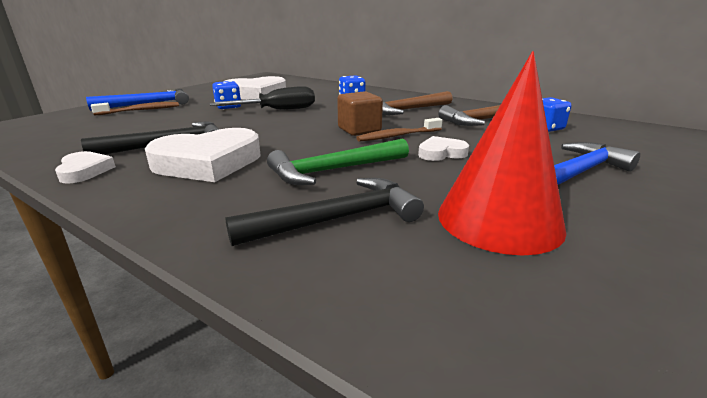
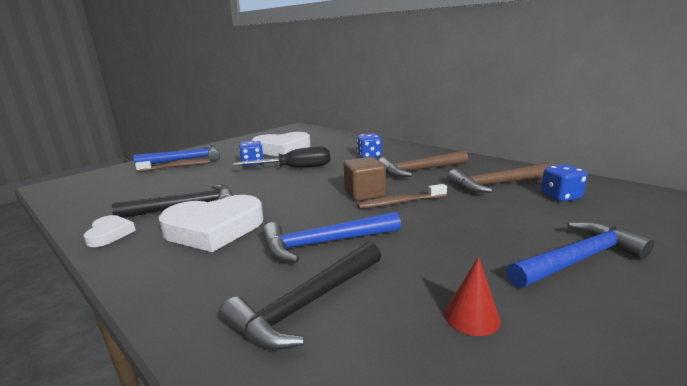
camera: 10 degrees right, 5 degrees down
black hammer [225,178,424,246] -> black hammer turned 150 degrees clockwise [220,242,381,350]
green hammer [267,139,409,185] -> blue hammer [262,212,401,262]
white heart [418,136,469,161] -> none
red cone [438,51,566,256] -> red cone [445,257,500,336], size x0.42

